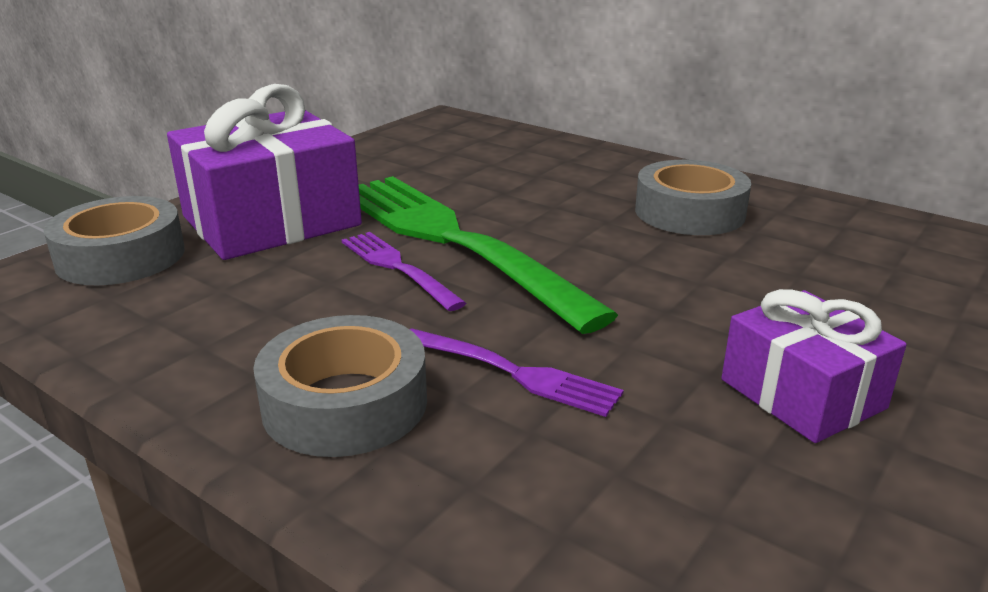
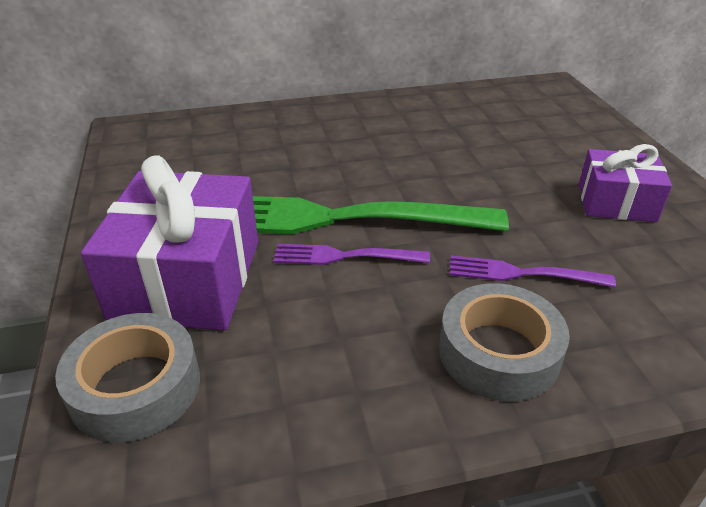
camera: 50 degrees left, 10 degrees up
purple fork [410,329,624,417] -> purple fork turned 150 degrees counterclockwise [450,255,616,287]
grey tape [635,160,751,235] -> none

